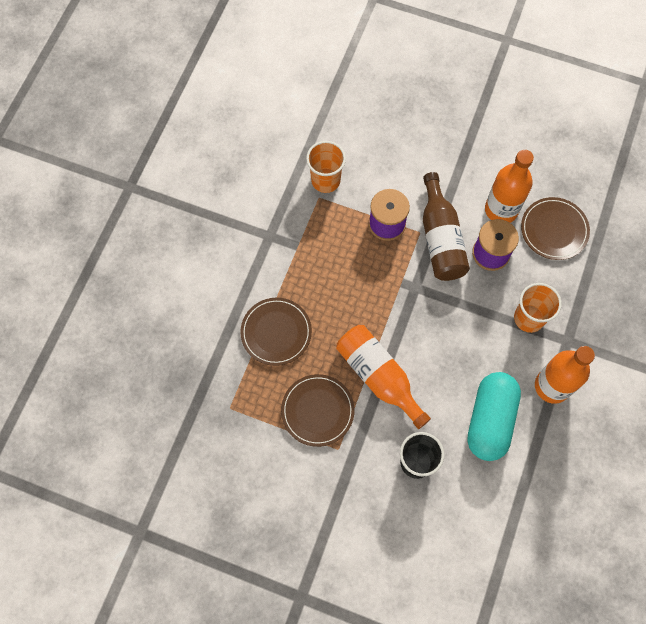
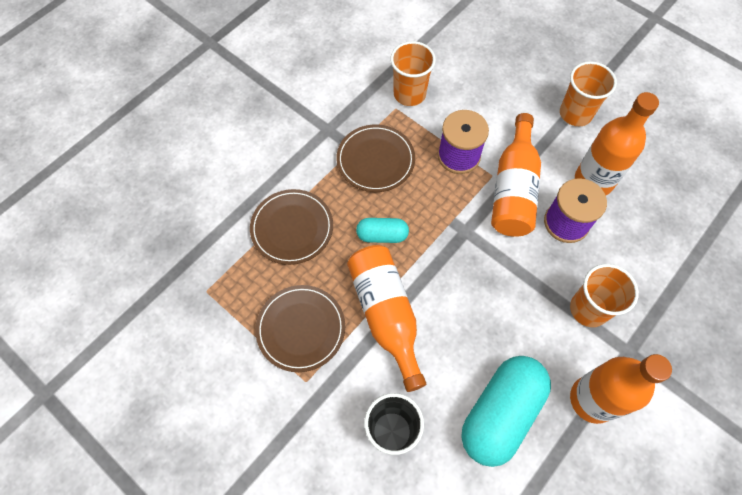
camera: 20 degrees right, 5 degrees down
brown bottle [423,172,470,281] -> orange bottle [491,113,541,237]
brown plate [521,197,590,260] -> brown plate moved to [336,124,415,192]
none -> turquoise capsule [356,218,409,243]
none -> orange cup [560,61,617,126]

